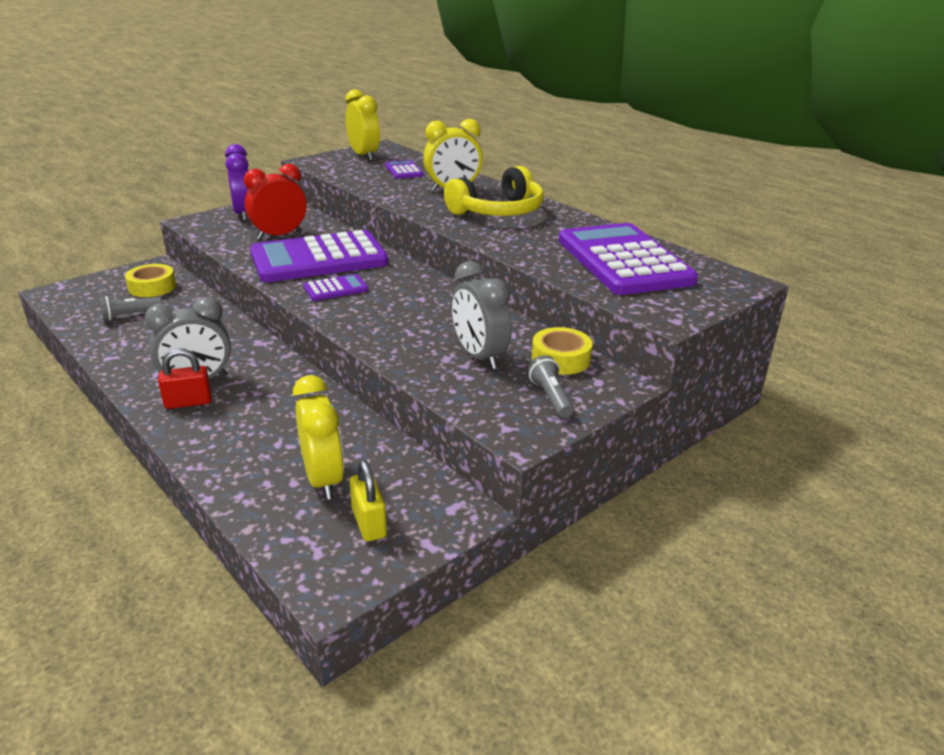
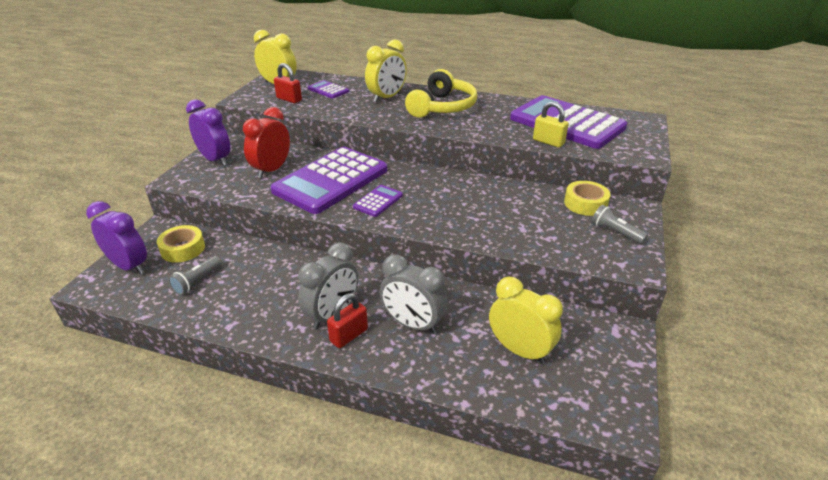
camera: 30 degrees left, 5 degrees up
yellow padlock [349,459,387,542] -> yellow padlock moved to [533,102,569,147]
grey clock [451,261,512,369] -> grey clock moved to [380,254,447,334]
none -> purple clock [86,201,147,274]
none -> red padlock [274,63,302,103]

